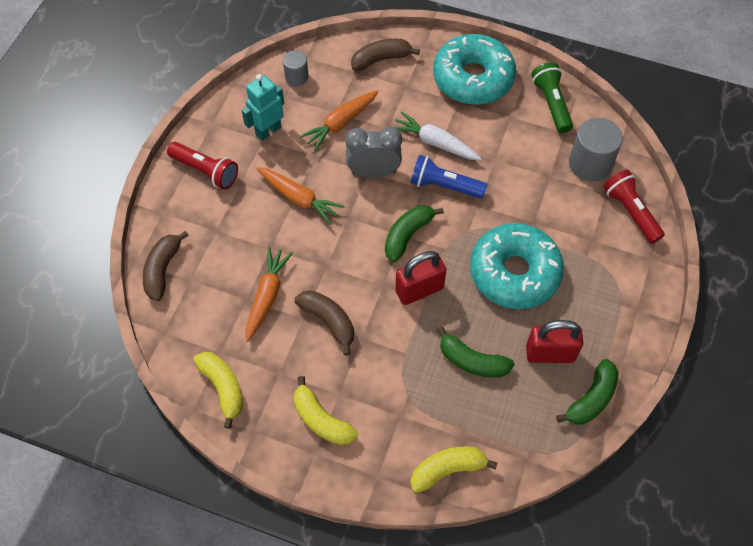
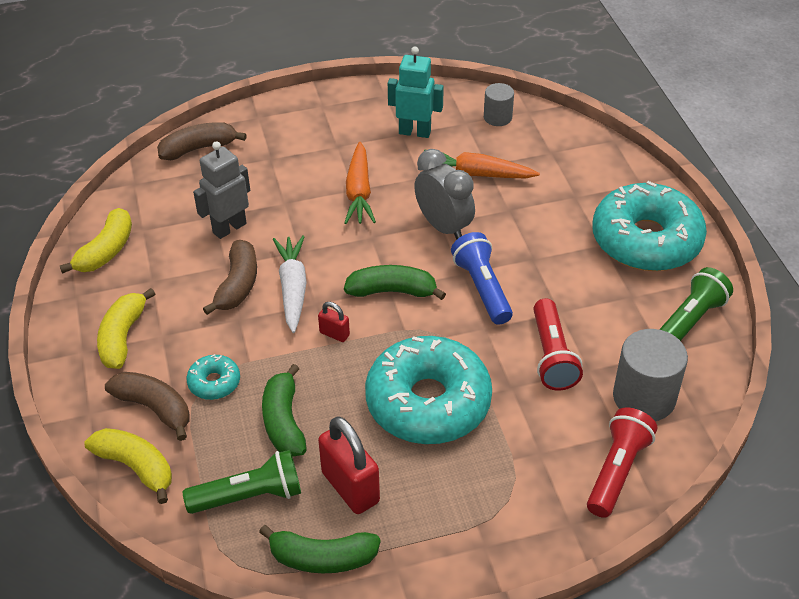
camera: 55 degrees right, 15 degrees down
red flashlight [167,142,238,189] -> red flashlight moved to [533,298,583,391]
orange carrot [246,246,293,342] -> grey robot [193,141,250,239]
brown banana [351,39,420,71] -> brown banana moved to [105,372,189,441]
white carrot [394,111,482,160] -> white carrot moved to [273,235,307,333]
red padlock [395,251,447,305] -> red padlock [318,302,350,342], size x0.49
none -> green flashlight [183,450,301,514]
none -> turquoise donut [187,354,240,400]

